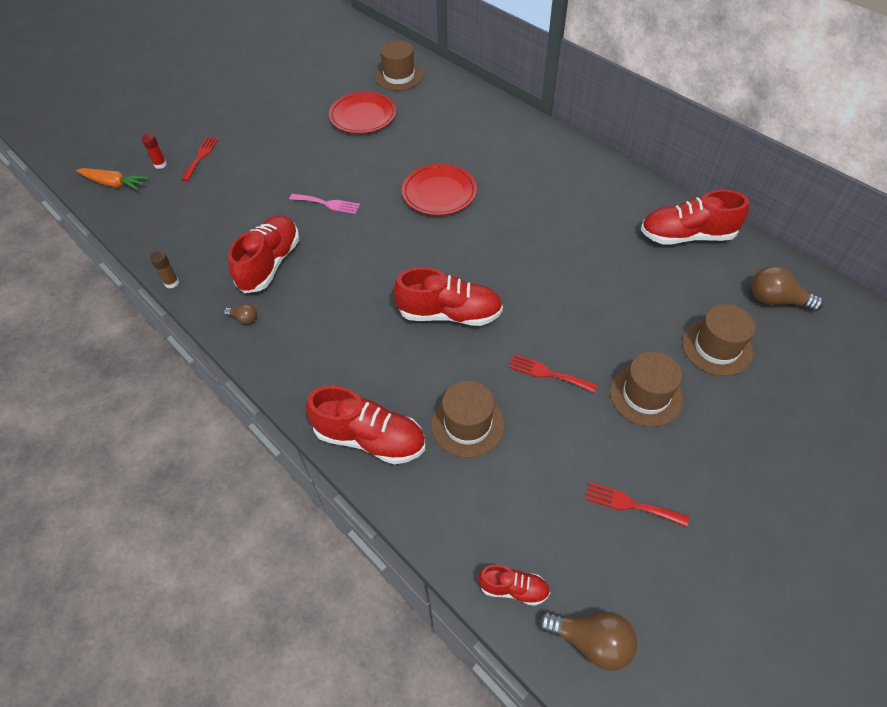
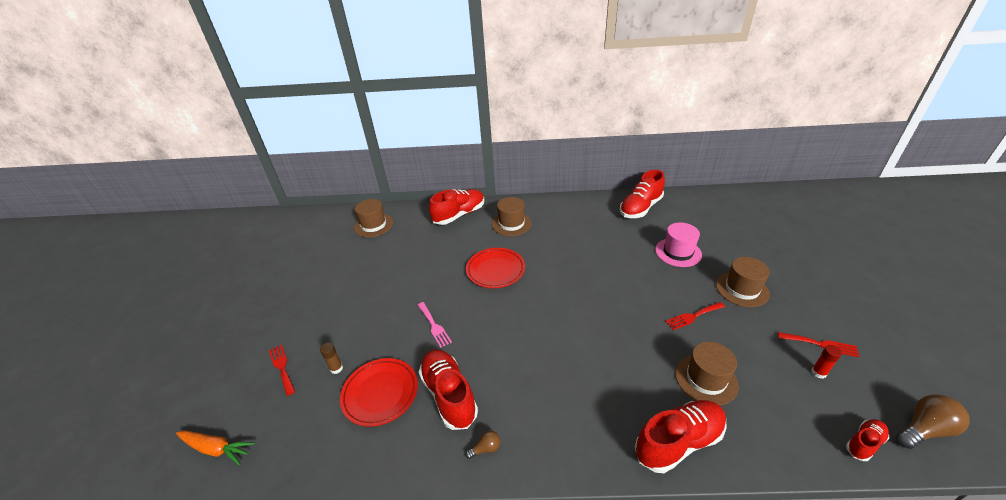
camera: 45 degrees left, 15 degrees down
orange carrot [76,168,149,191] -> orange carrot turned 45 degrees clockwise [176,430,255,465]
red glue stick [142,133,167,169] -> red glue stick moved to [811,345,842,379]
brown glue stick [150,251,179,288] -> brown glue stick moved to [320,343,343,374]
pink fork [289,194,360,214] -> pink fork turned 90 degrees clockwise [418,302,452,348]
red plate [329,92,396,134] -> red plate moved to [340,358,418,427]
red shoe [393,267,503,326] -> red shoe moved to [429,189,485,225]
red fork [585,482,689,527] -> red fork turned 135 degrees counterclockwise [778,332,860,357]
brown hat [682,304,756,376] -> brown hat moved to [492,197,532,236]
brown light bulb [752,266,823,311] -> none
none -> pink hat [655,222,702,267]

